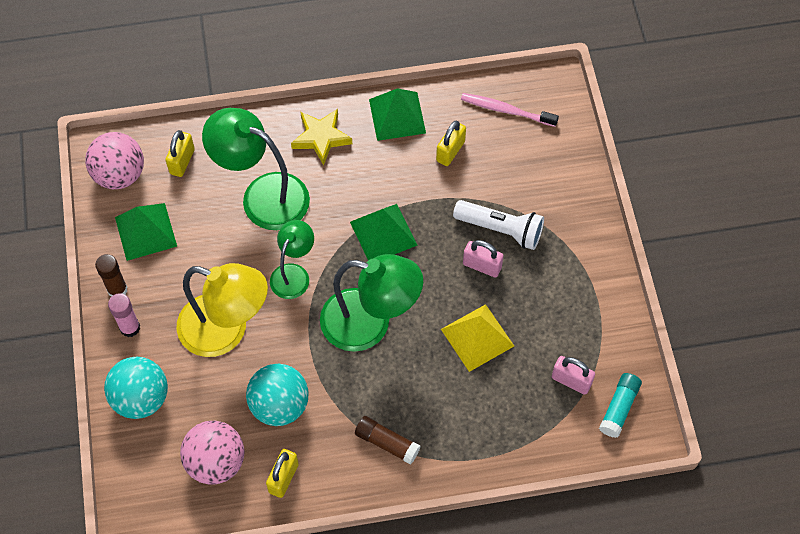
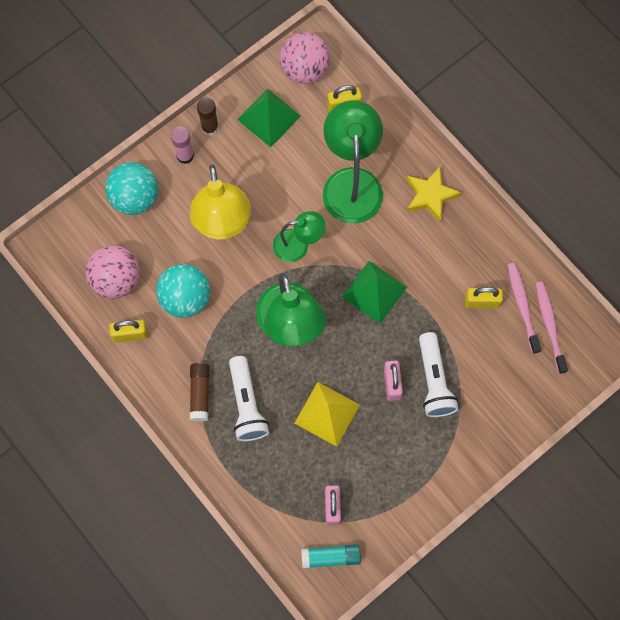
camera: 60 degrees right, 10 degrees up
green pyramid [369,88,426,141] -> none
none -> white flashlight [229,356,269,441]
none -> pink toothbrush [508,263,541,354]

